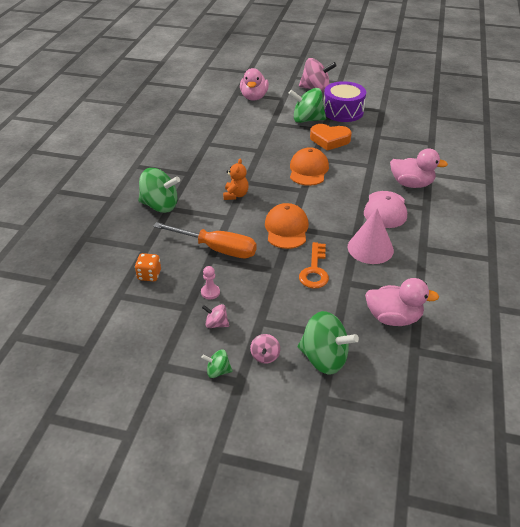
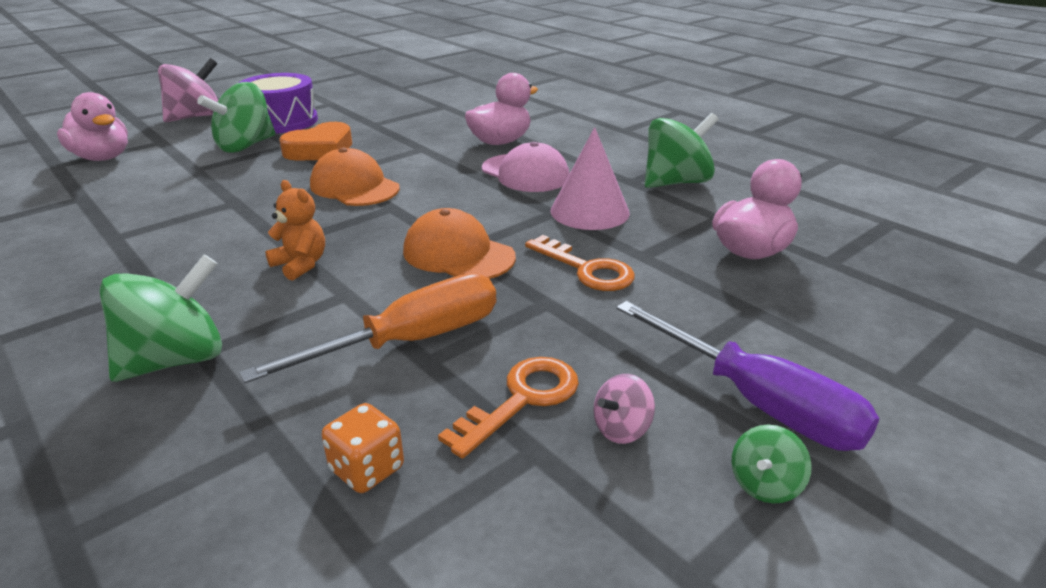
camera: 55 degrees left, 10 degrees down
pink pawn [201,266,220,299] -> orange key [438,357,579,459]
pink spinning top [250,334,280,364] -> purple screwdriver [616,301,880,451]
green spinning top [298,311,359,374] -> green spinning top moved to [645,113,718,188]

